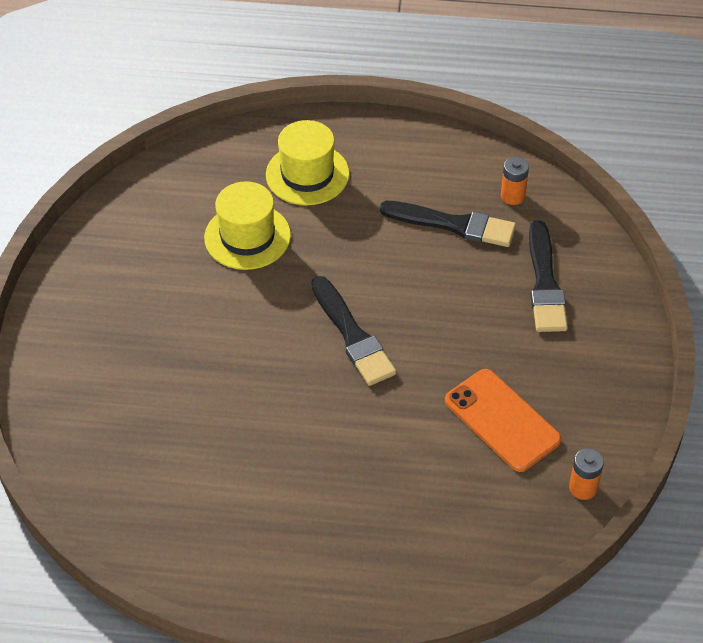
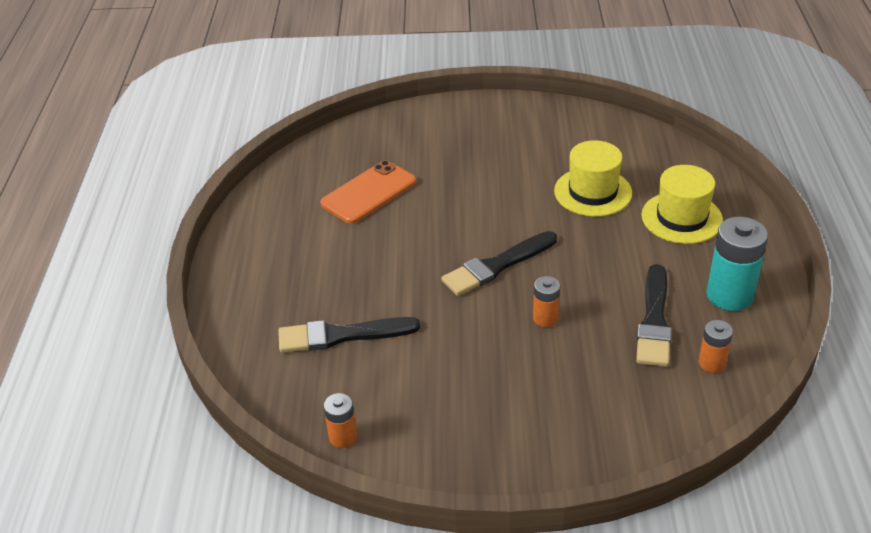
camera: 85 degrees right, 10 degrees down
orange phone [445,369,562,472] -> orange phone moved to [320,160,416,224]
black brush [529,221,568,332] -> black brush moved to [278,317,420,353]
none -> orange battery [533,276,560,327]
none -> turquoise battery [706,217,768,311]

